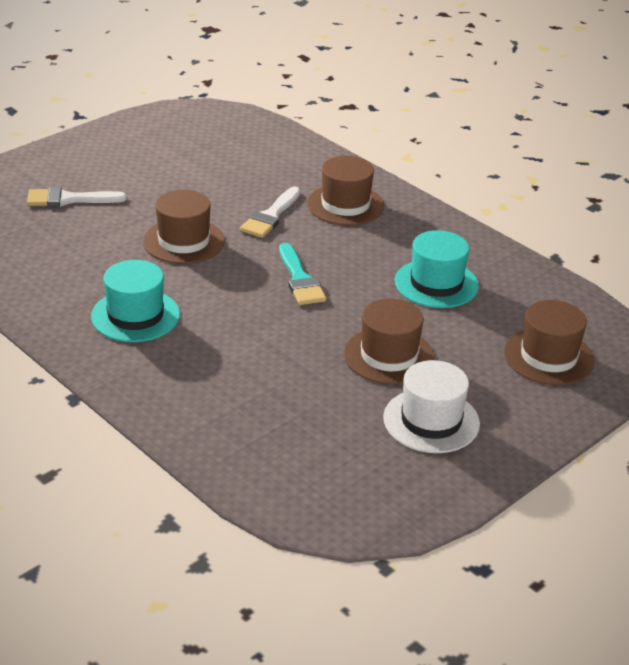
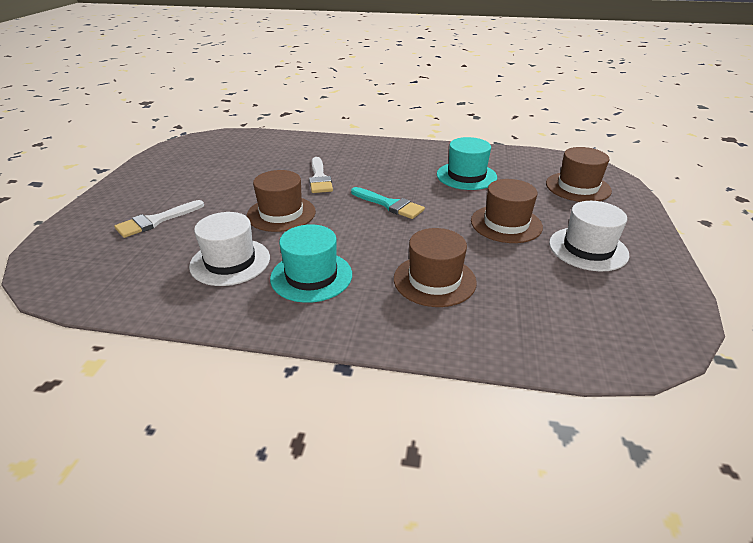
camera: 35 degrees left, 0 degrees up
brown hat [307,156,384,226] -> brown hat moved to [394,228,477,307]
none -> white hat [189,212,270,286]

